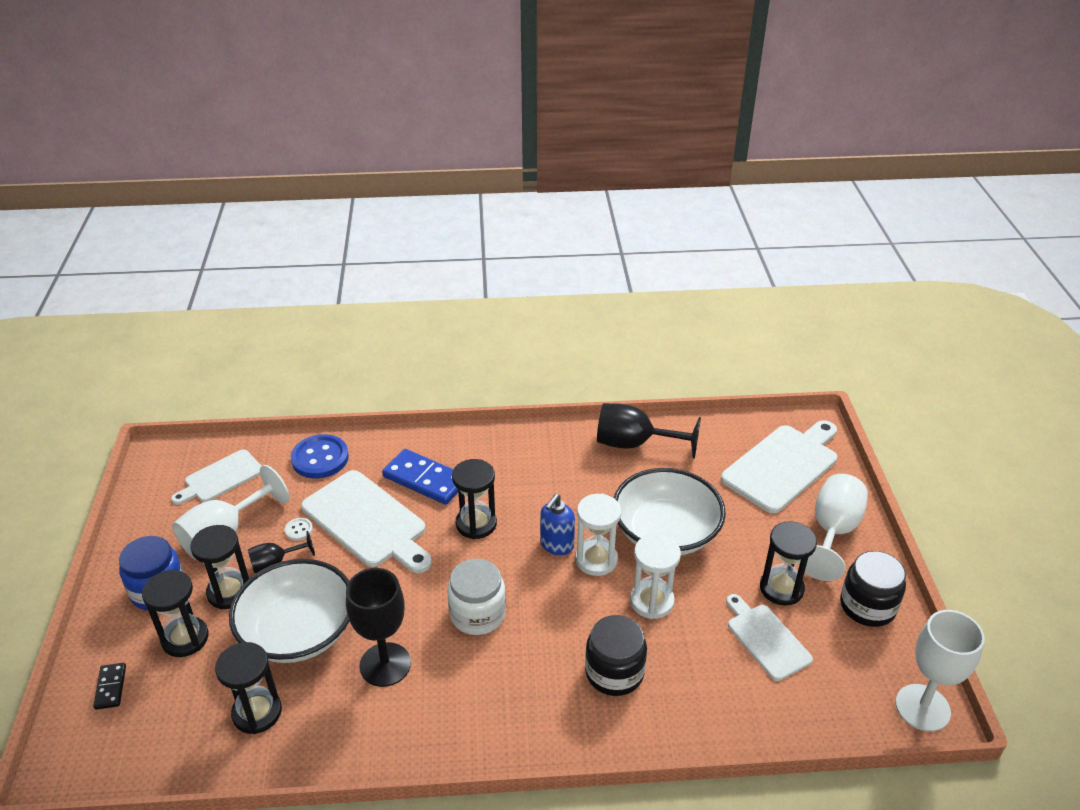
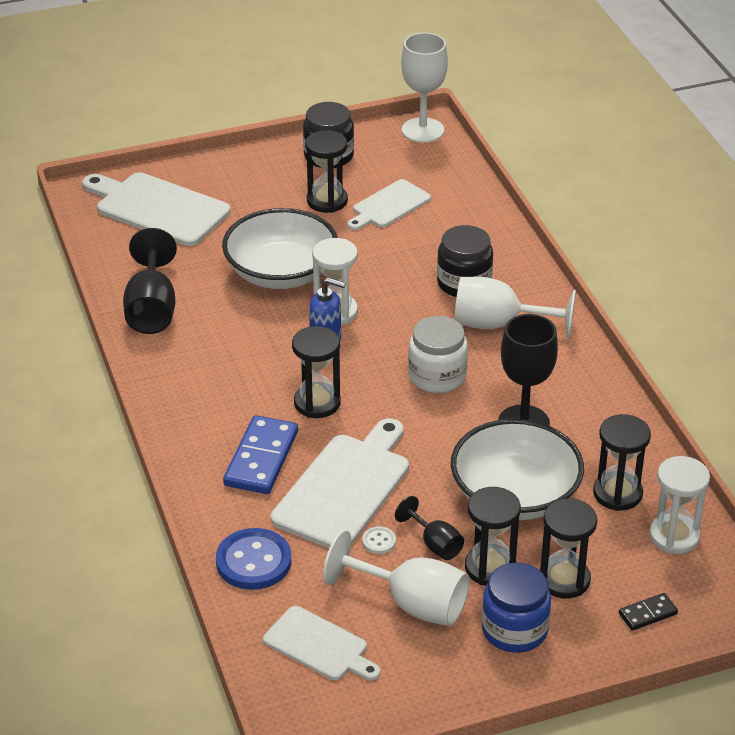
camera: 105 degrees left, 0 degrees up
white hourglass [630,534,681,619] -> white hourglass moved to [649,456,710,554]
white goblet [798,474,868,581] -> white goblet moved to [455,277,576,339]

